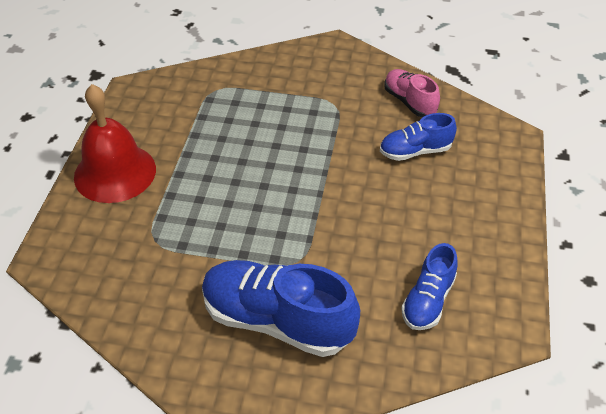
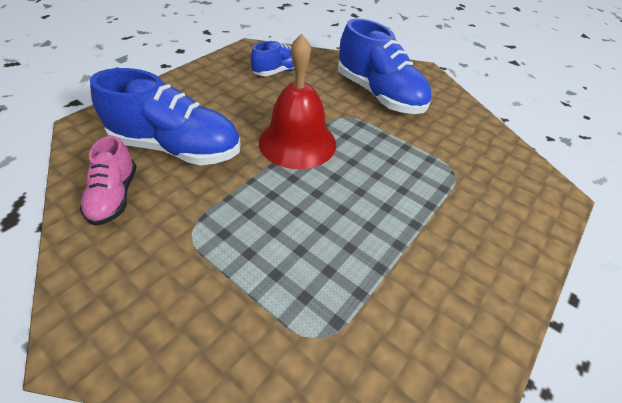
camera: 155 degrees left, 0 degrees up
red bell [74,84,156,203] -> red bell moved to [259,33,336,169]
blue shoe [380,113,457,161] -> blue shoe [90,68,241,165], size x1.78

